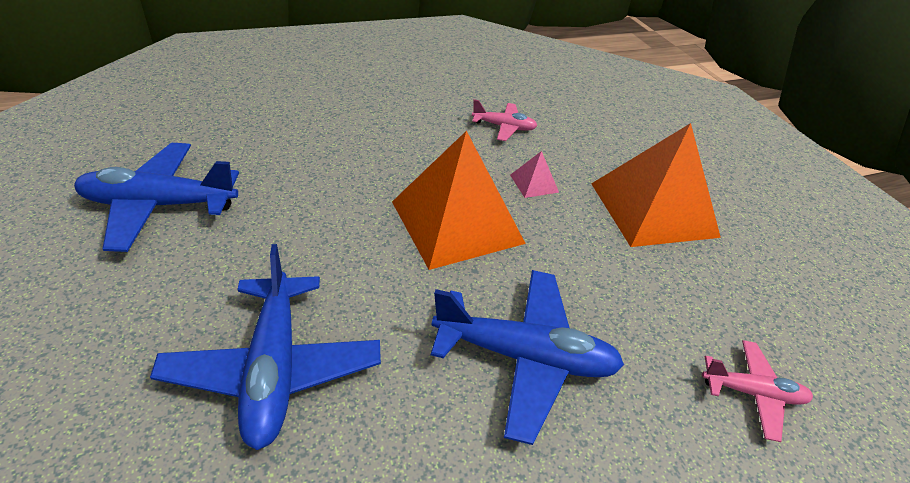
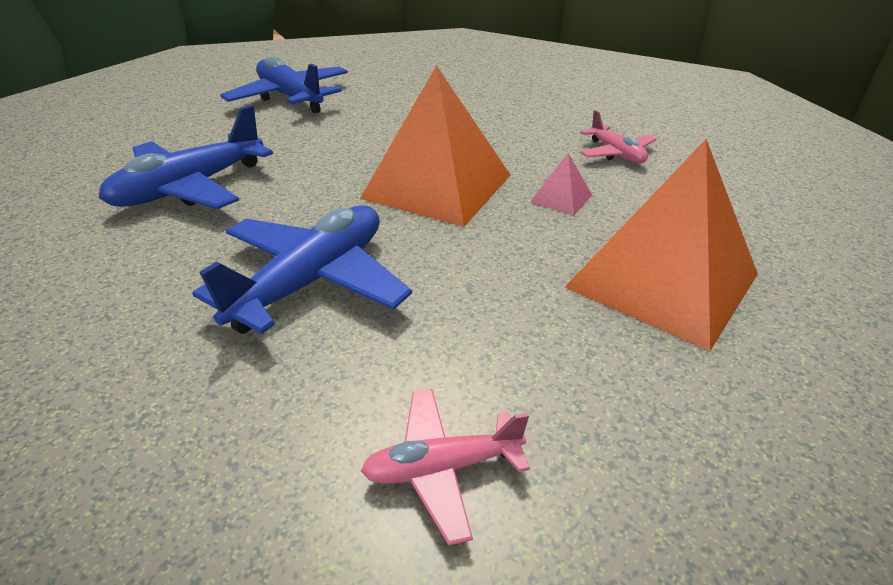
camera: 55 degrees right, 5 degrees down
blue plane [431,270,624,445] -> blue plane turned 120 degrees counterclockwise [192,205,412,334]
pink plane [702,340,813,442] -> pink plane turned 105 degrees clockwise [361,389,530,546]

